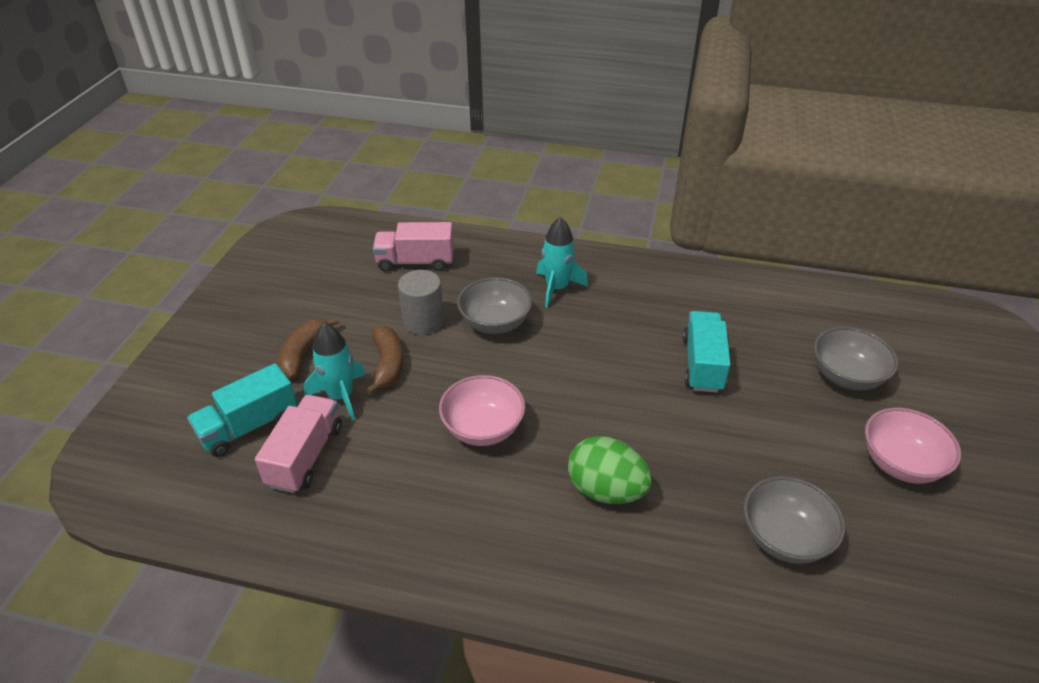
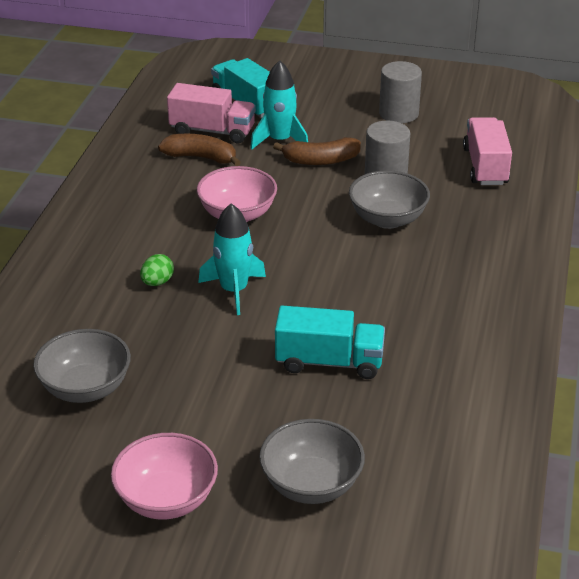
camera: 90 degrees right, 5 degrees down
brown banana [278,317,339,379] -> brown banana moved to [158,134,241,166]
turquoise rocket [536,217,588,308] -> turquoise rocket moved to [198,203,266,315]
green egg [568,436,652,504] -> green egg [140,254,174,286], size x0.50
none -> grey cylinder [379,61,422,123]

